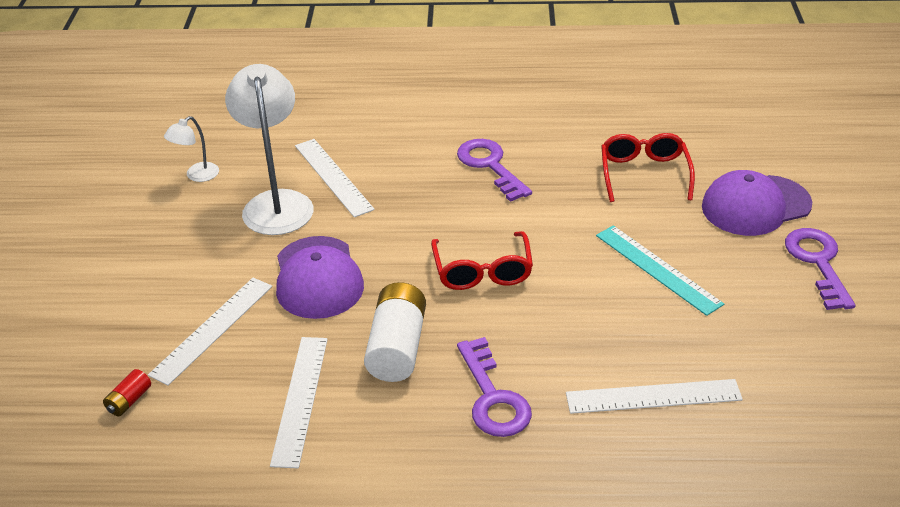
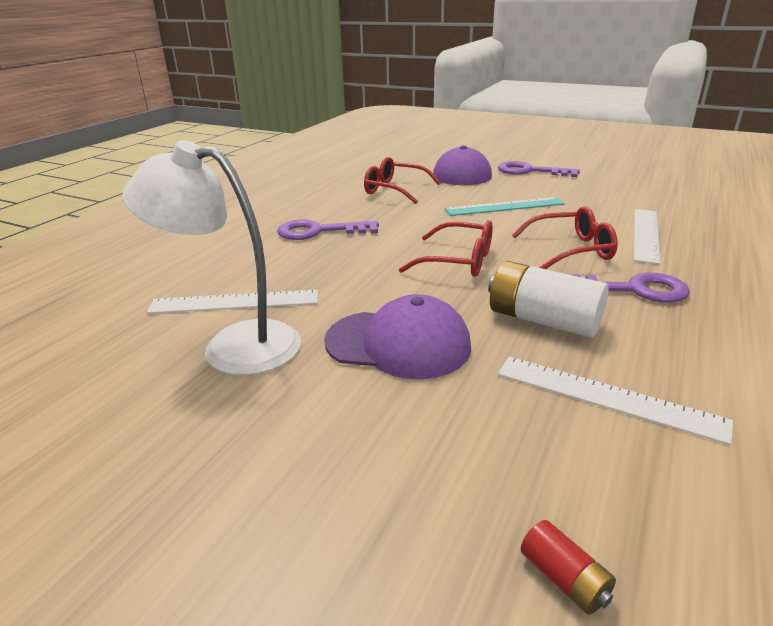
camera: 65 degrees left, 10 degrees down
white ruler [148,278,272,386] -> none
white lamp [164,116,219,182] -> none
none -> red glasses [512,206,618,269]

